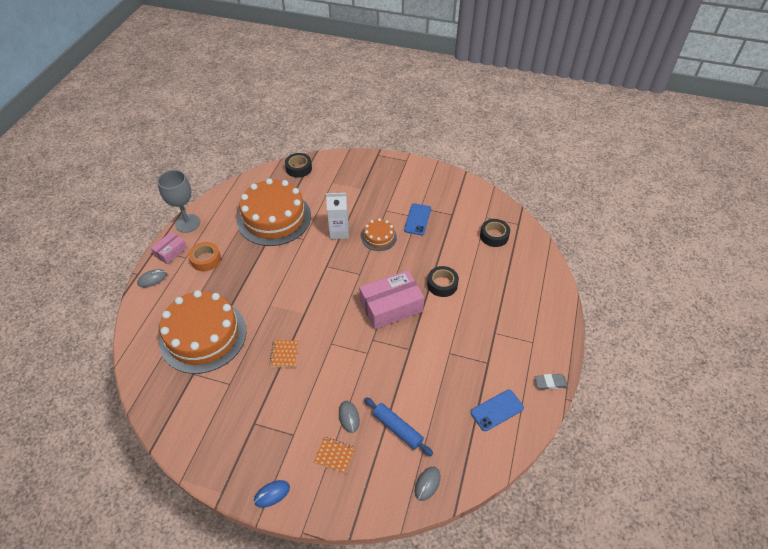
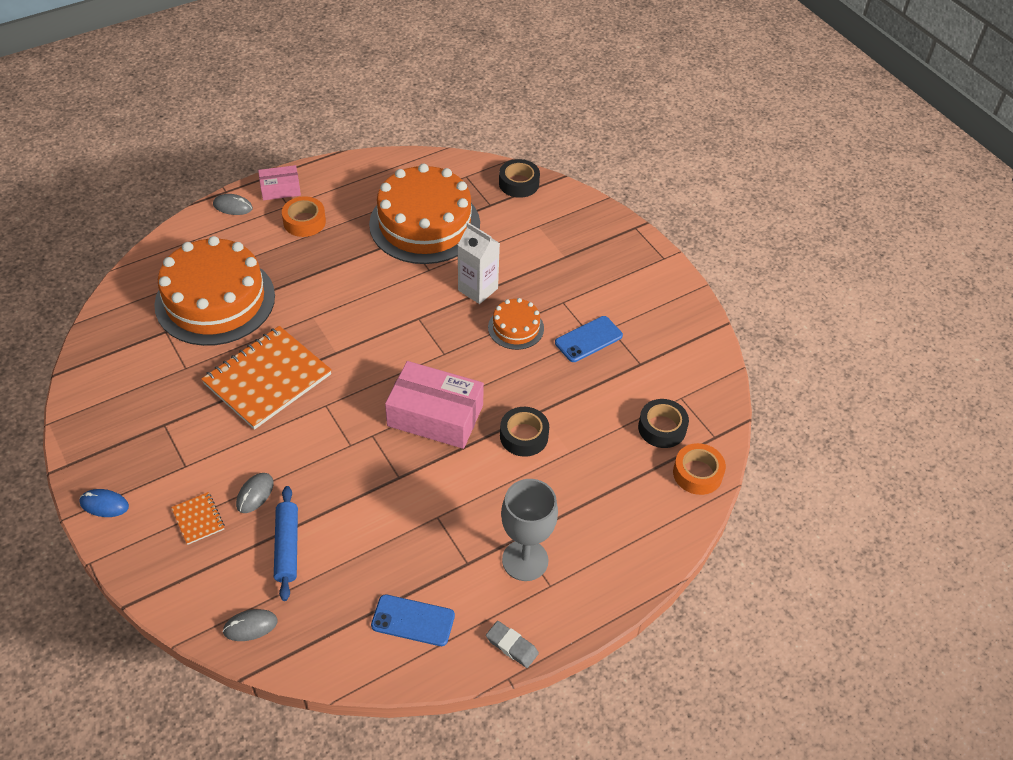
camera: 40 degrees right, 0 degrees up
grey goblet [157,170,200,233] -> grey goblet moved to [501,479,558,581]
orange notebook [269,340,298,368] -> orange notebook [201,326,332,430], size x2.30
none -> orange tape [673,443,726,495]

